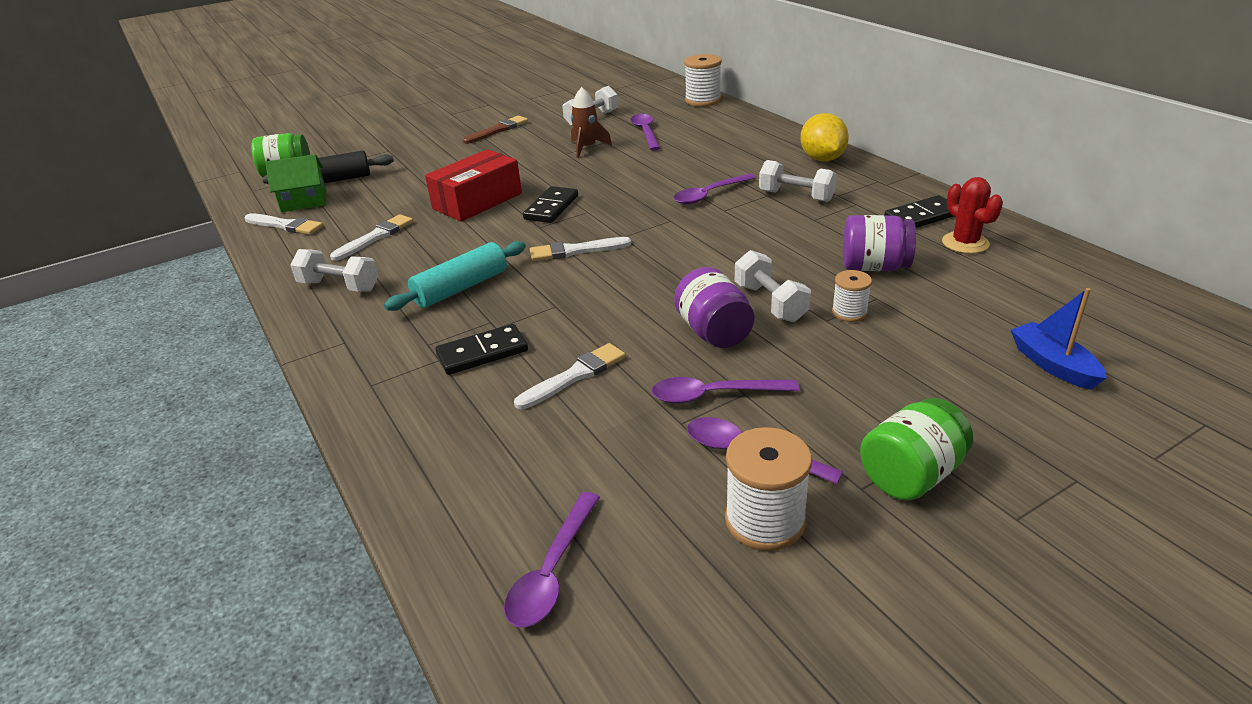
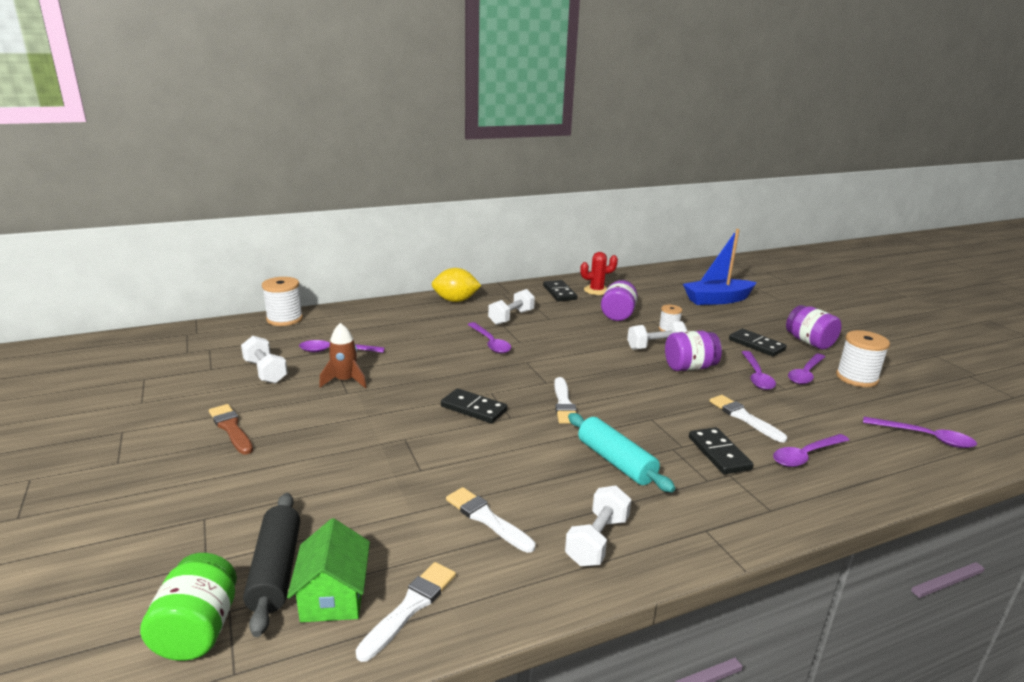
camera: 85 degrees left, 10 degrees down
red box [425,149,522,222] -> none
green jar [860,398,973,501] -> purple jar [786,305,842,350]
blue boat [1011,288,1106,390] -> blue boat [683,229,757,305], size x1.62
none -> black domino [729,329,787,356]
none -> purple spoon [773,434,849,467]

